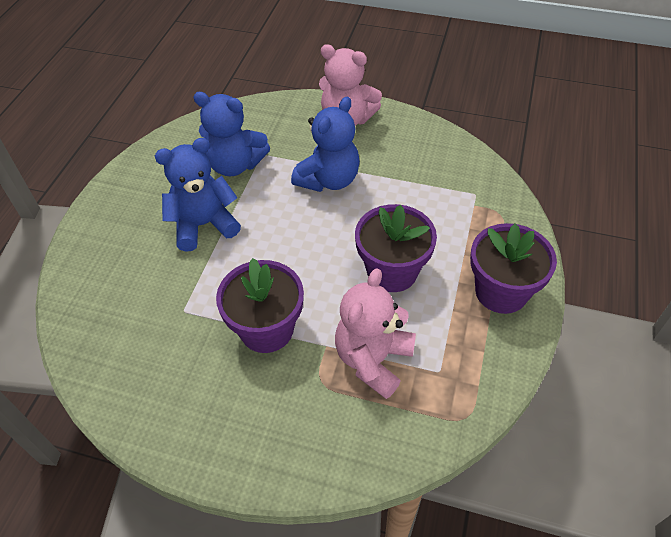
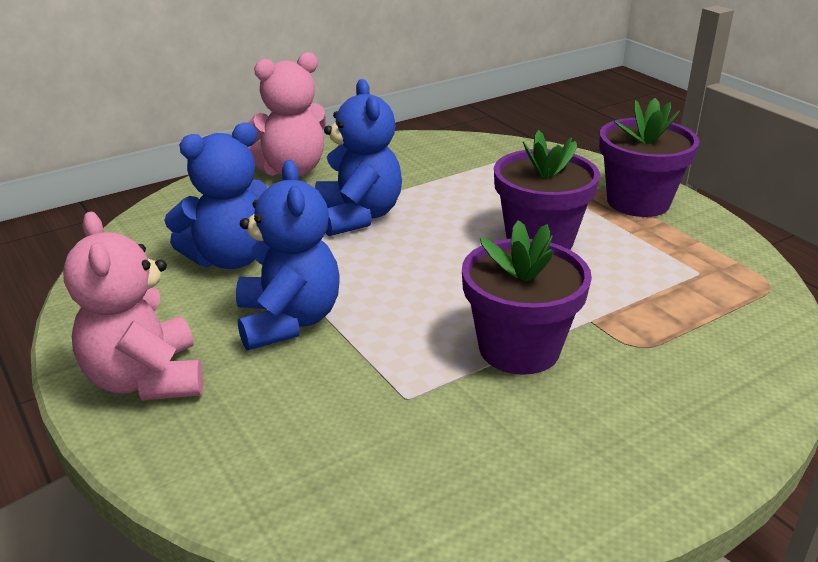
camera: 50 degrees left, 20 degrees down
blue teddy bear [155,138,241,252] -> blue teddy bear turned 150 degrees clockwise [236,160,340,350]
pink teddy bear [335,268,416,399] -> pink teddy bear moved to [63,211,203,401]

